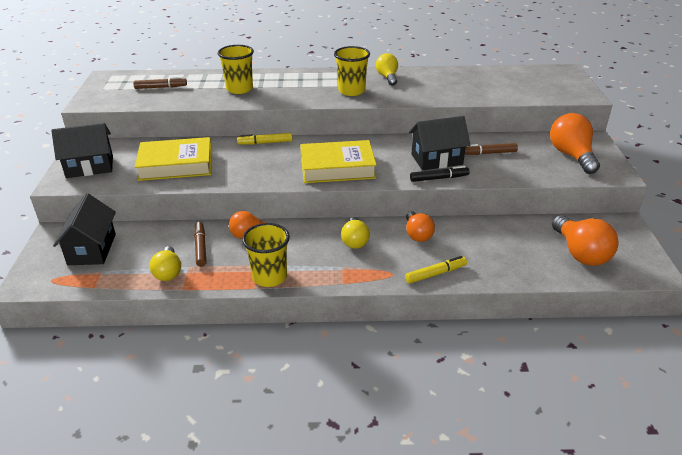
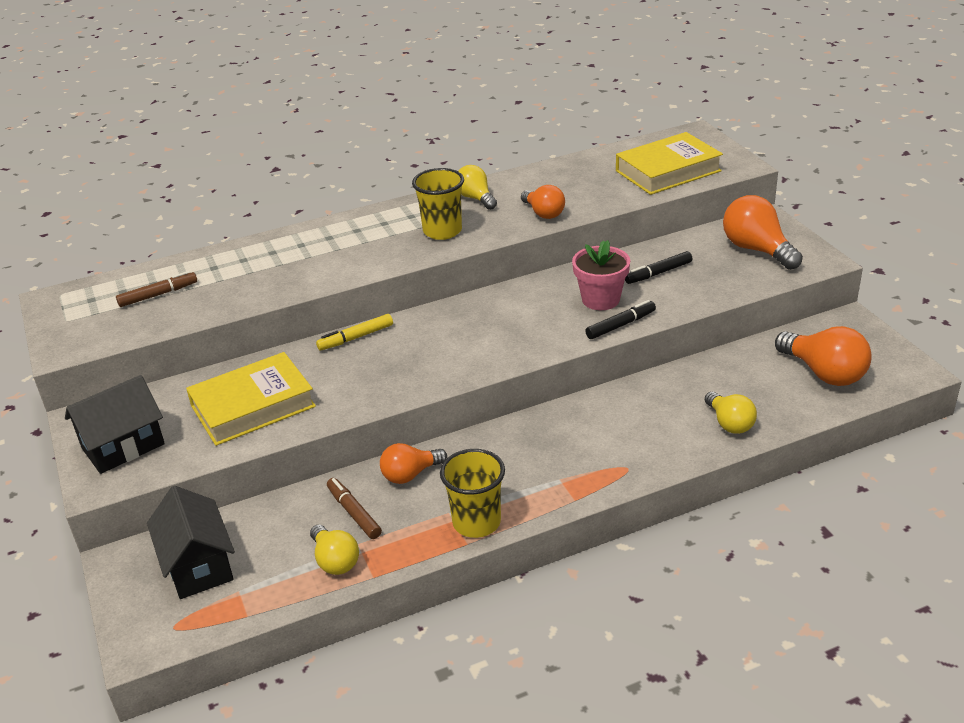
camera: 20 degrees left, 0 degrees up
yellow cup [218,45,254,94] -> none
yellow book [300,140,377,183] -> yellow book moved to [616,132,723,195]
yellow light bulb [341,217,370,249] -> yellow light bulb moved to [705,392,757,434]
yellow marker [405,256,467,284] -> none
orange light bulb [406,211,435,242] -> orange light bulb moved to [521,185,565,219]
black house [409,116,470,170] -> pink flower pot [572,240,630,310]
brown marker [465,143,518,155] -> black marker [625,251,692,284]

